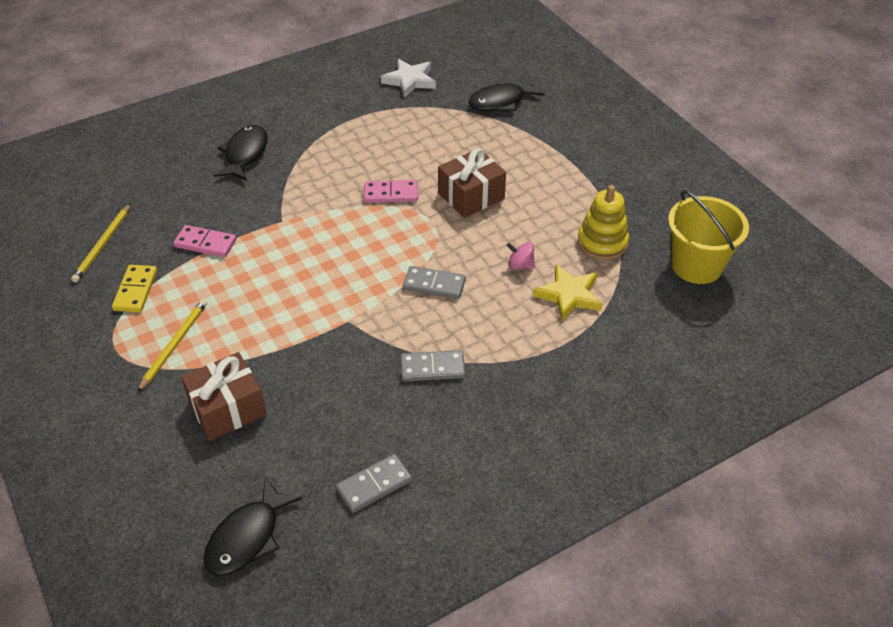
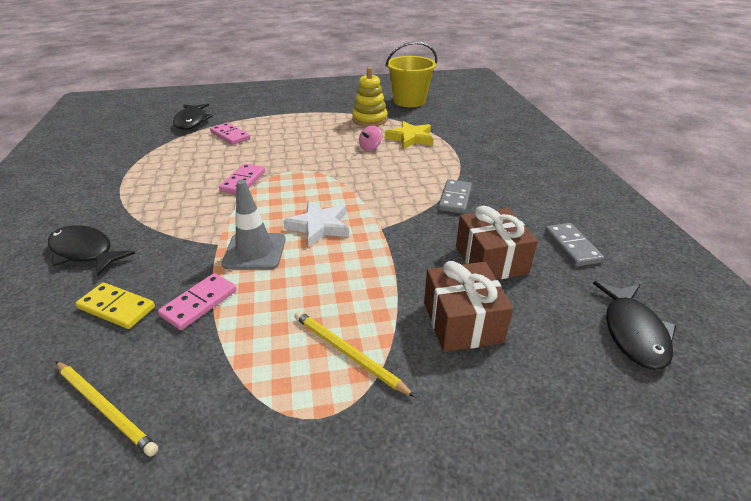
camera: 70 degrees left, 10 degrees down
yellow domino [112,265,157,312] -> yellow domino moved to [76,282,155,329]
black fish [203,477,302,576] -> black fish turned 45 degrees clockwise [593,281,676,370]
white star [381,59,436,98] -> white star moved to [283,201,349,247]
grey domino [403,266,466,299] -> none
brown gift [438,148,506,218] -> brown gift moved to [456,205,538,280]
none -> pink domino [210,123,250,145]
none -> grey traffic cone [222,180,286,270]

